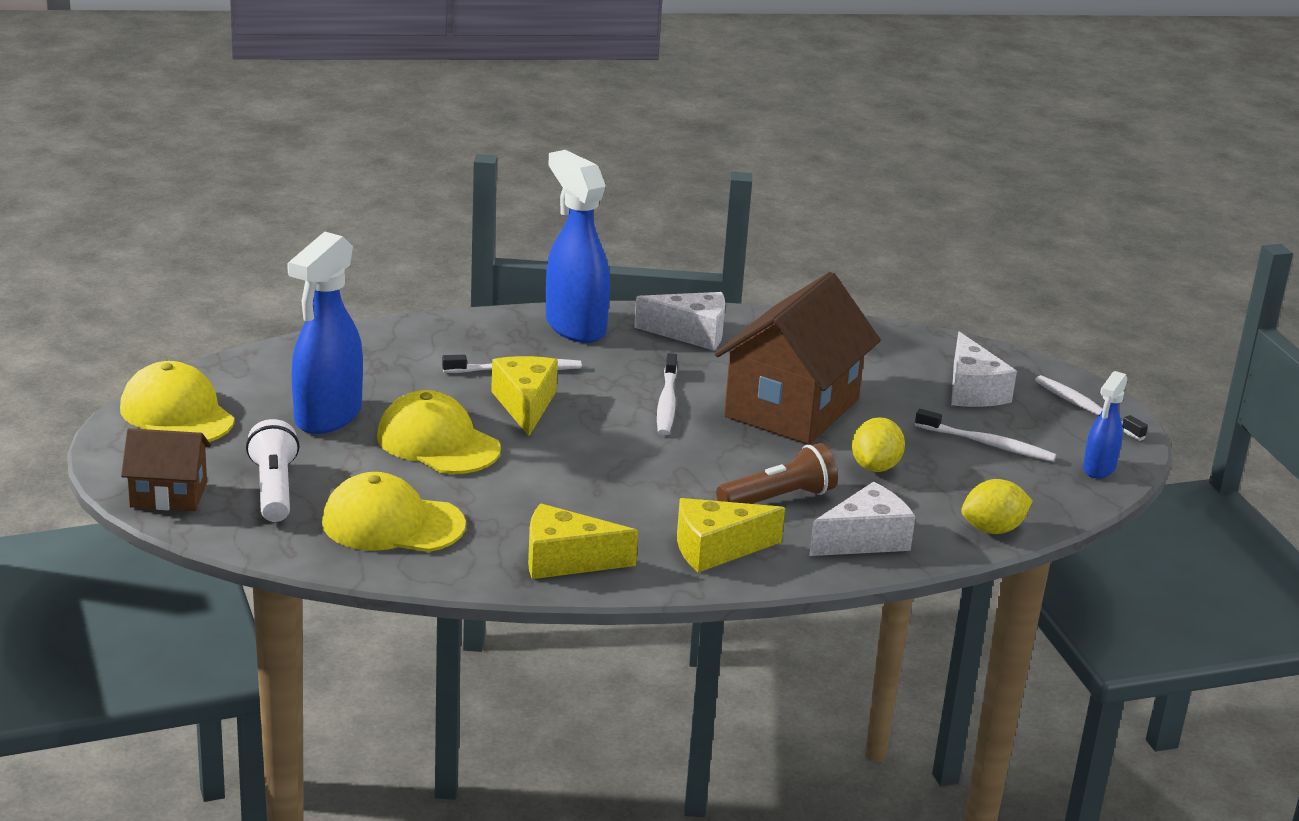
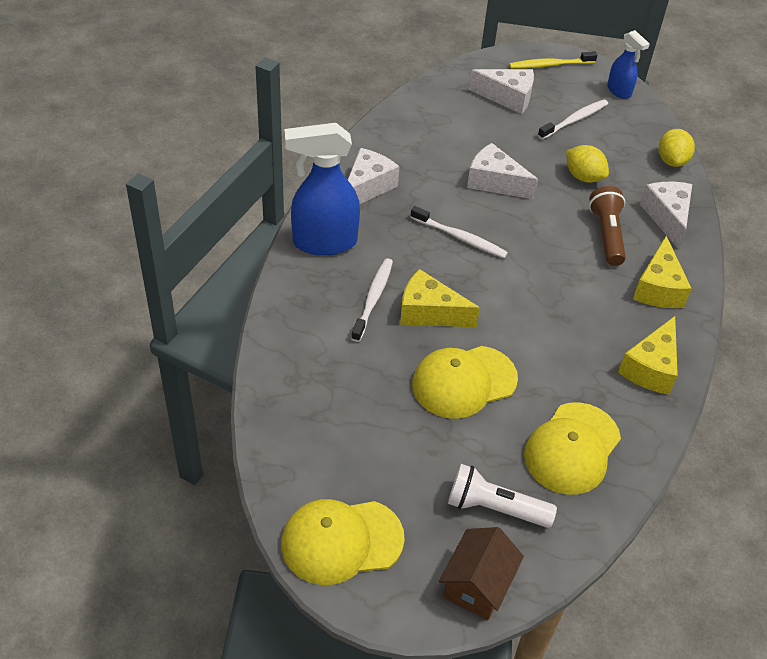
camera: 65 degrees left, 20 degrees up
blue spray bottle [287,232,363,434] -> none
brown house [715,272,881,445] -> white cheese [467,143,538,199]
white toothbrush [1035,375,1148,441] -> yellow toothbrush [509,51,597,69]

